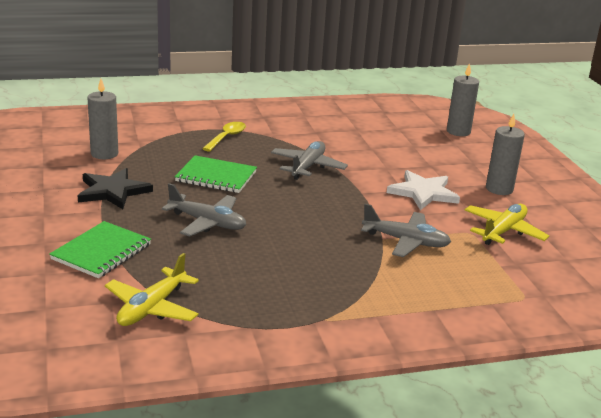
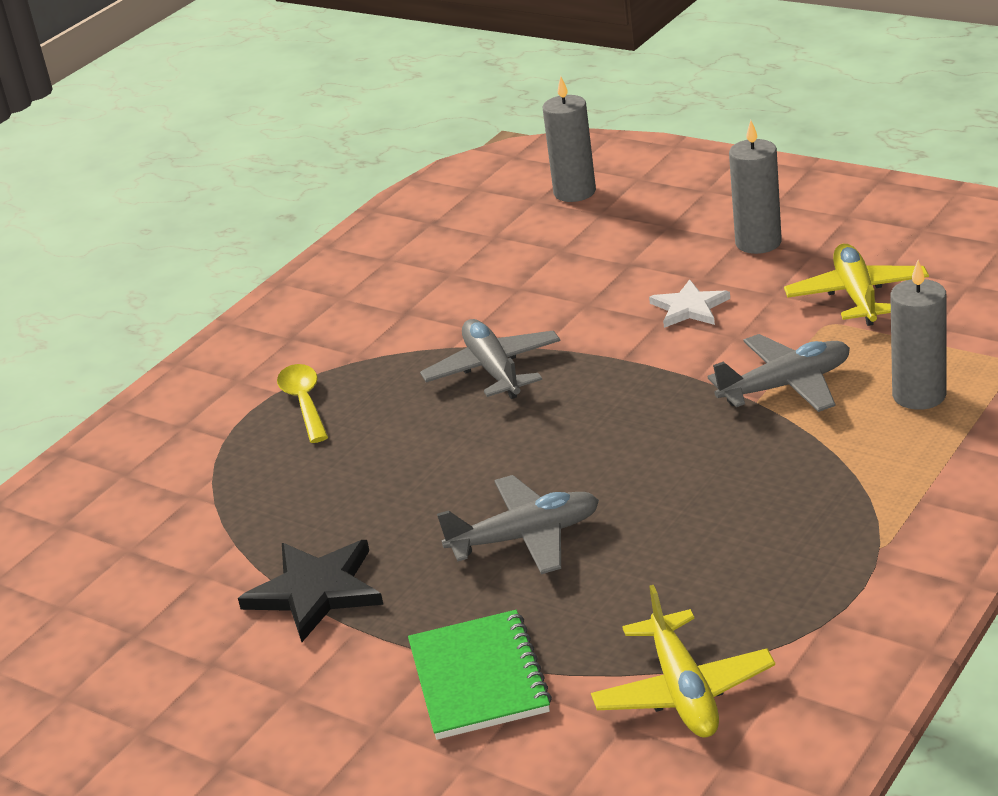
camera: 35 degrees left, 5 degrees up
grey candle [88,79,118,159] -> grey candle moved to [890,260,946,410]
green notebook [175,155,257,193] -> none
white star [387,170,460,210] -> white star [649,279,730,328], size x0.66

